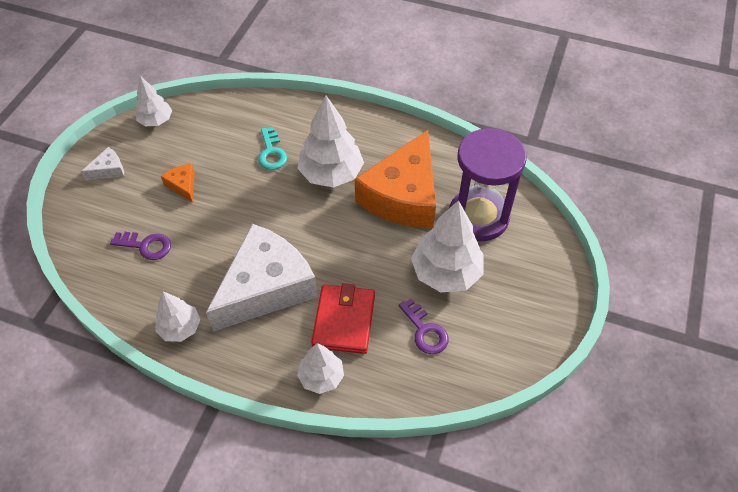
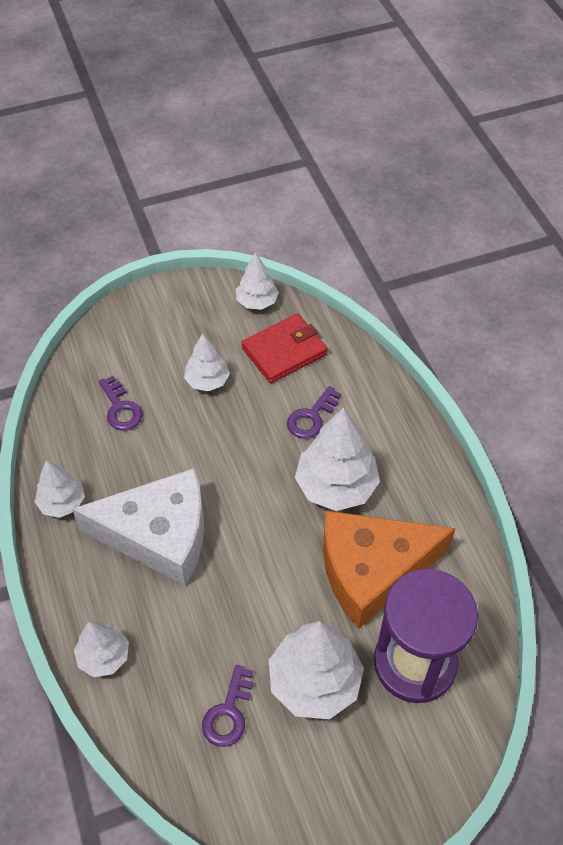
camera: 50 degrees right, 0 degrees up
white cheese [81,147,124,180] -> none
orange cheese [161,164,195,203] -> white tree [184,333,230,391]
turquoise key [258,127,287,170] -> purple key [287,386,341,439]
red wallet [311,283,375,354] -> red wallet moved to [241,313,328,383]

